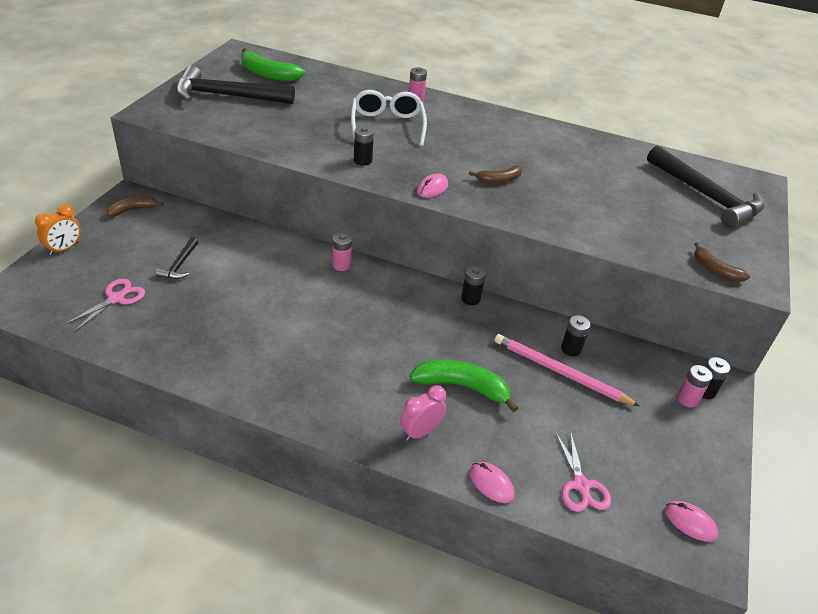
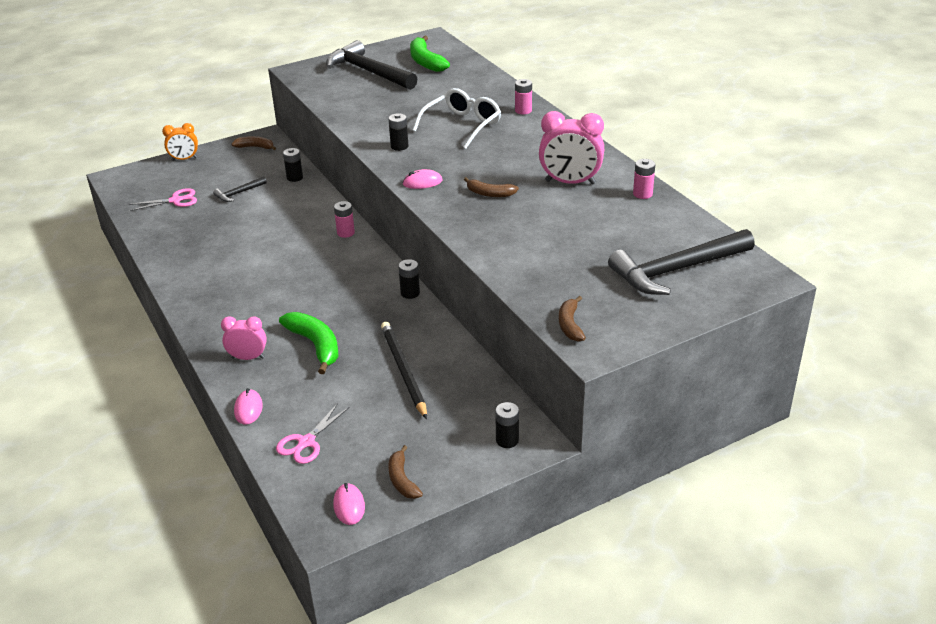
camera: 45 degrees right, 5 degrees down
pink pencil [494,334,640,406] -> black pencil [381,322,427,419]
black battery [561,315,590,356] -> black battery moved to [283,148,303,182]
black hammer [647,146,764,228] -> black hammer turned 60 degrees clockwise [608,229,755,295]
pink battery [677,365,713,408] -> pink battery moved to [633,159,655,199]
none -> brown banana [388,445,423,499]
none -> pink clock [539,111,604,185]

